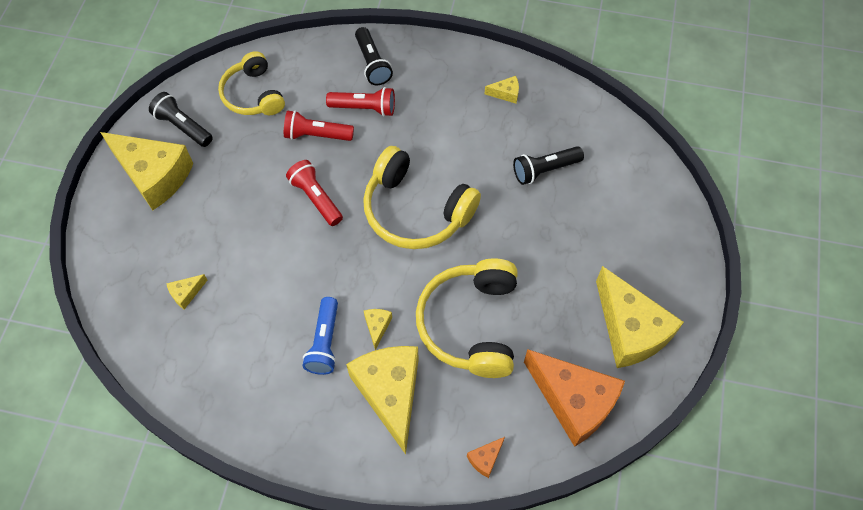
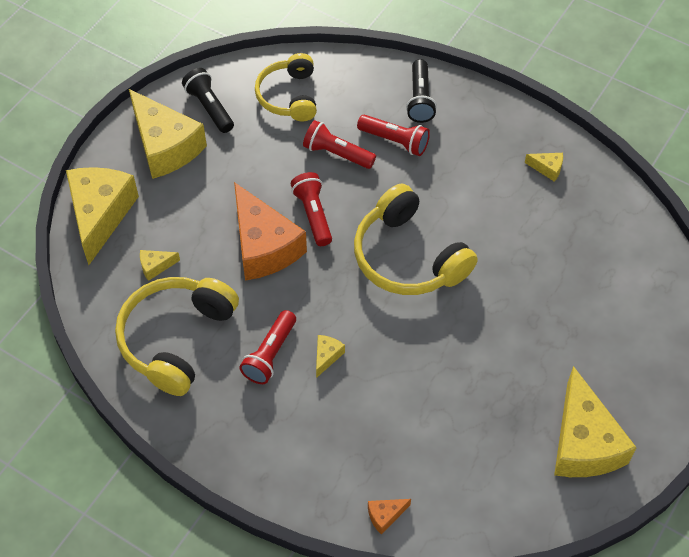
camera: 20 degrees right, 5 degrees down
blue flashlight [303,297,338,375] -> red flashlight [239,310,296,384]
yellow cheese [346,346,419,454] -> yellow cheese moved to [66,167,139,265]
yellow headphones [416,258,518,378] -> yellow headphones moved to [115,277,239,396]
black flashlight [513,146,584,185] -> none
orange cheese [524,349,625,447] -> orange cheese moved to [234,182,307,280]

